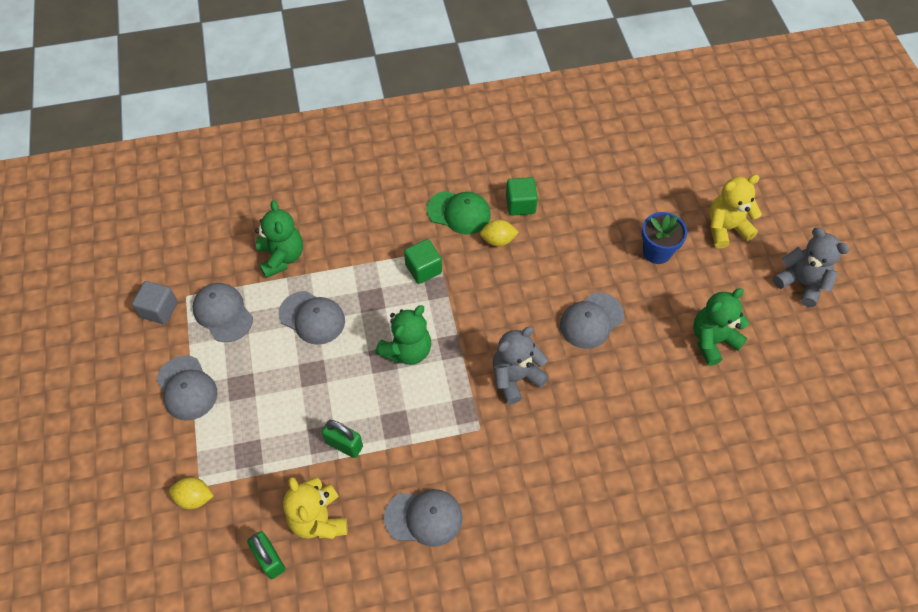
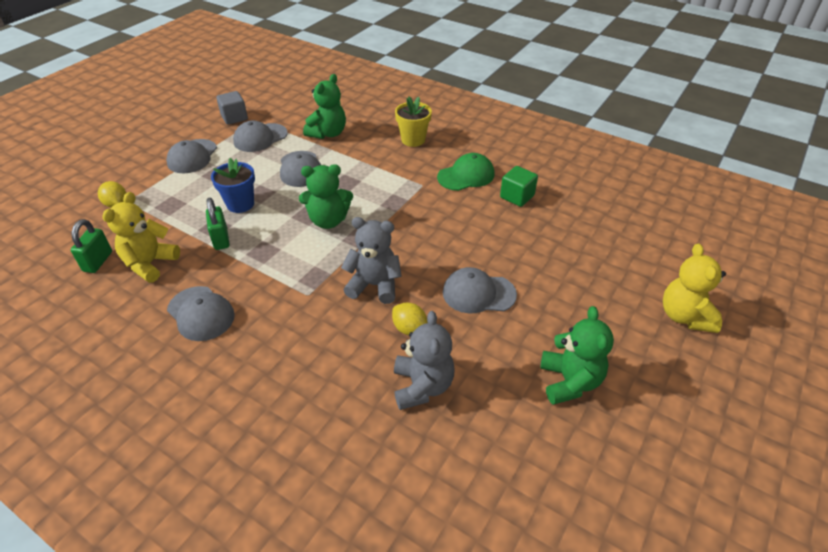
camera: 45 degrees right, 15 degrees down
grey cap [192,283,253,342] -> grey cap turned 135 degrees counterclockwise [233,121,288,152]
green cube [404,239,442,284] -> none
green cap [427,191,491,234] -> green cap turned 90 degrees counterclockwise [437,153,495,191]
yellow lemon [480,220,519,246] -> yellow lemon moved to [392,303,427,335]
blue flower pot [642,212,687,264] -> blue flower pot moved to [211,158,255,213]
green teddy bear [693,288,749,366] -> green teddy bear turned 75 degrees clockwise [540,306,614,405]
yellow teddy bear [709,175,762,249] -> yellow teddy bear turned 120 degrees counterclockwise [663,244,726,333]
grey teddy bear [773,228,849,307] -> grey teddy bear moved to [394,311,455,410]
none -> yellow flower pot [395,97,432,147]

